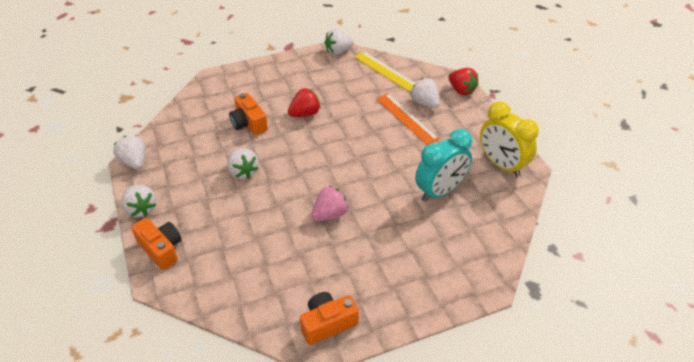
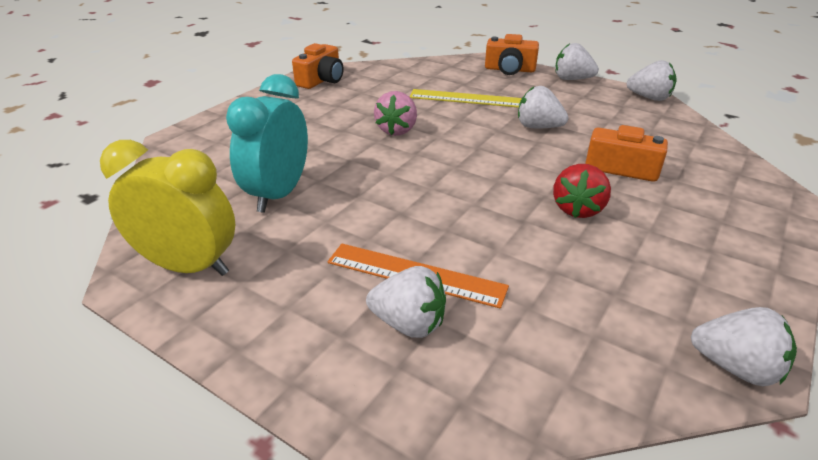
camera: 145 degrees right, 10 degrees down
white strawberry [325,29,354,55] -> white strawberry turned 90 degrees clockwise [691,307,797,386]
yellow ruler [355,52,415,92] -> yellow ruler moved to [409,89,522,108]
red strawberry [449,68,478,95] -> none

